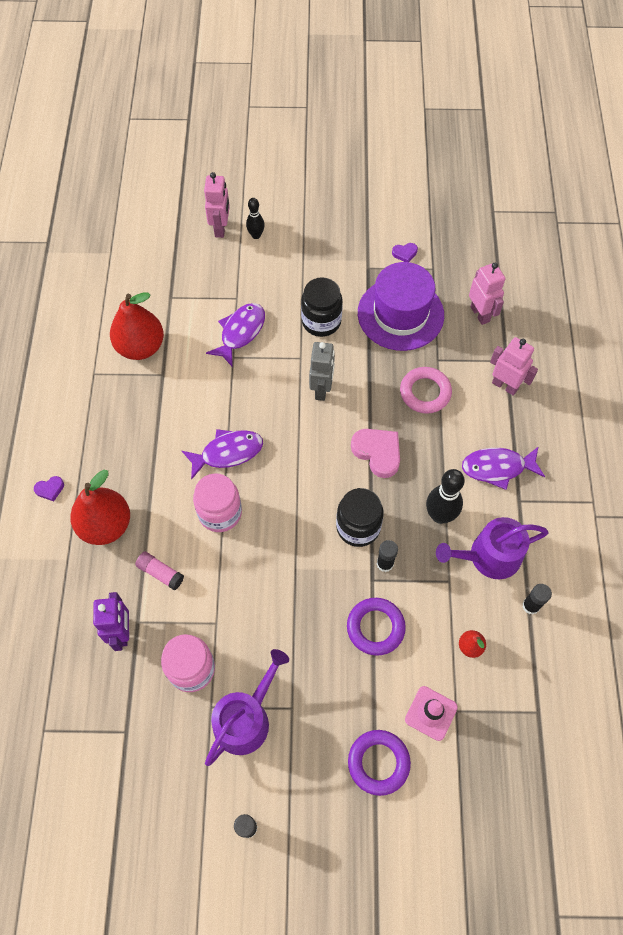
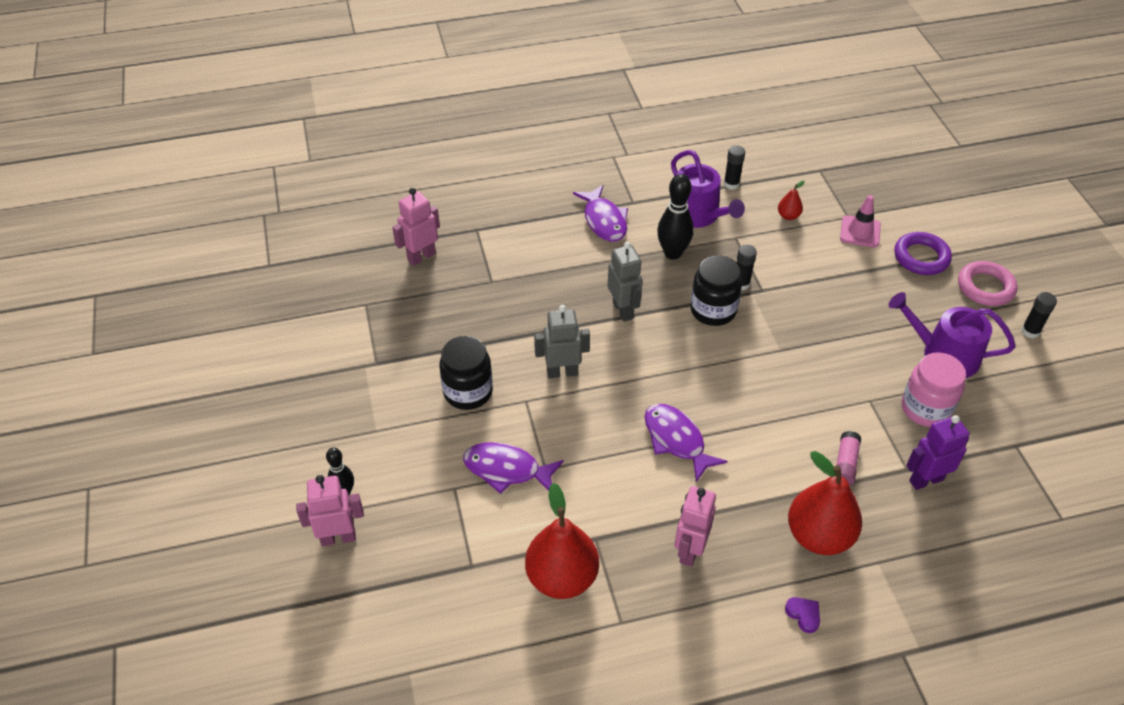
camera: 105 degrees left, 15 degrees down
pink jar [193,473,242,532] -> none
purple ring [347,598,406,656] -> none
pink heart [351,429,400,478] -> grey robot [608,242,643,322]
purple hat [358,262,444,351] -> none
purple heart [392,243,418,262] -> none
pink ring [400,367,452,414] -> pink ring moved to [958,261,1018,306]
pink robot [490,337,538,396] -> pink robot moved to [675,486,716,567]

